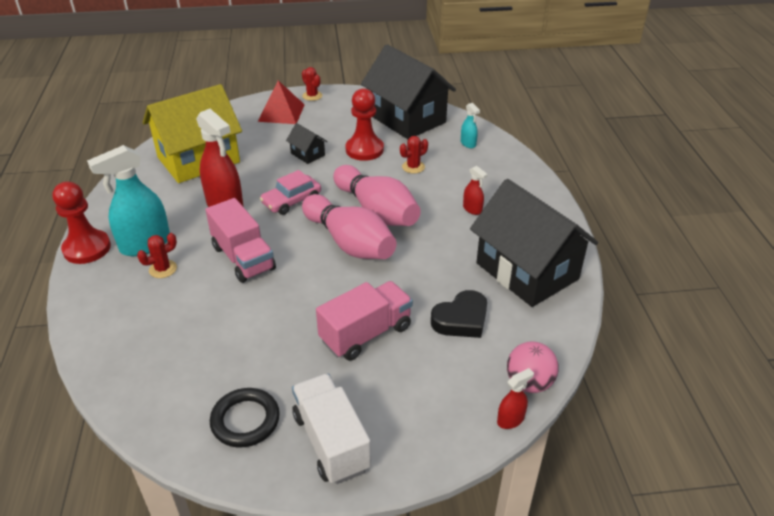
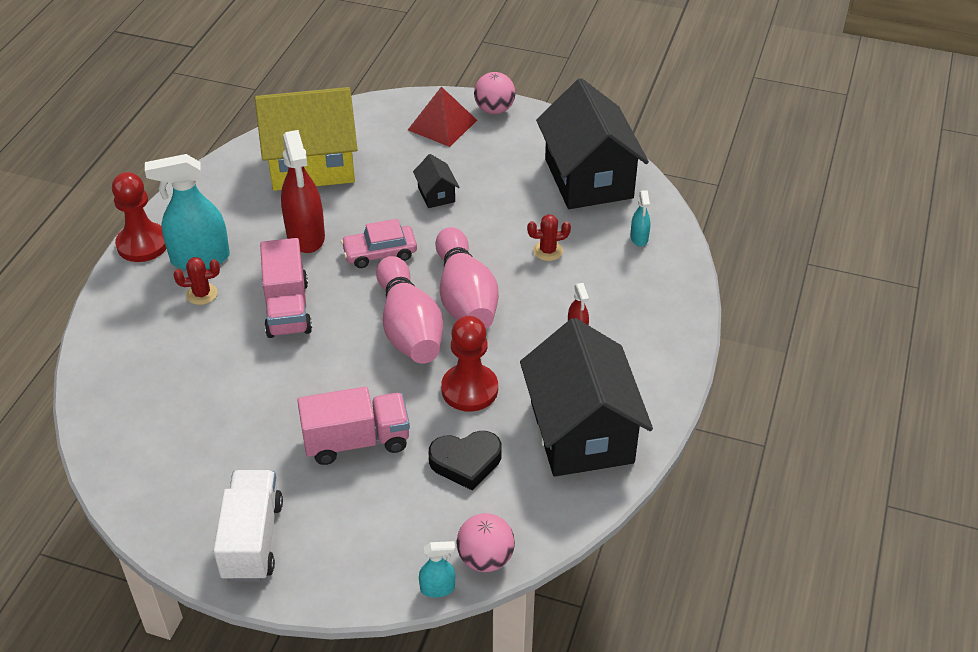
camera: 25 degrees right, 5 degrees up
black ring [210,388,280,448] -> none
red cactus [302,67,322,101] -> pink ball [474,72,516,114]
red pawn [345,88,384,161] -> red pawn moved to [441,316,498,411]
red spray bottle [497,368,534,429] -> turquoise spray bottle [419,541,455,598]

